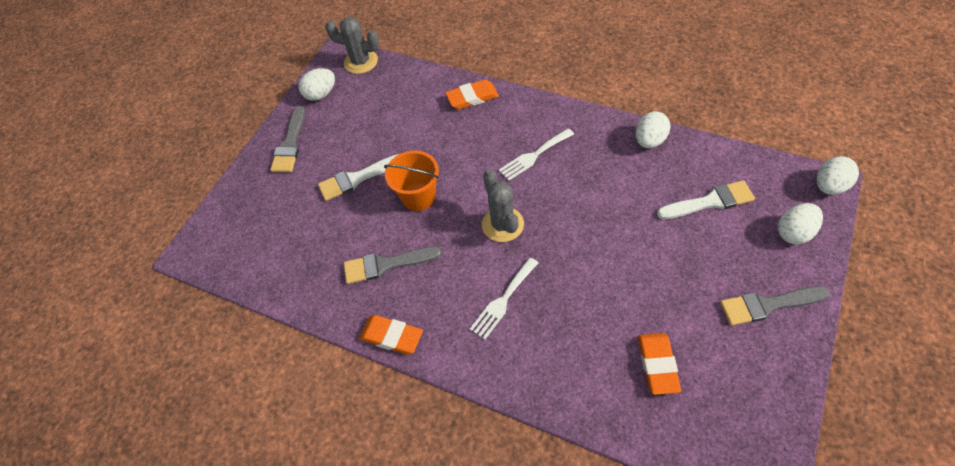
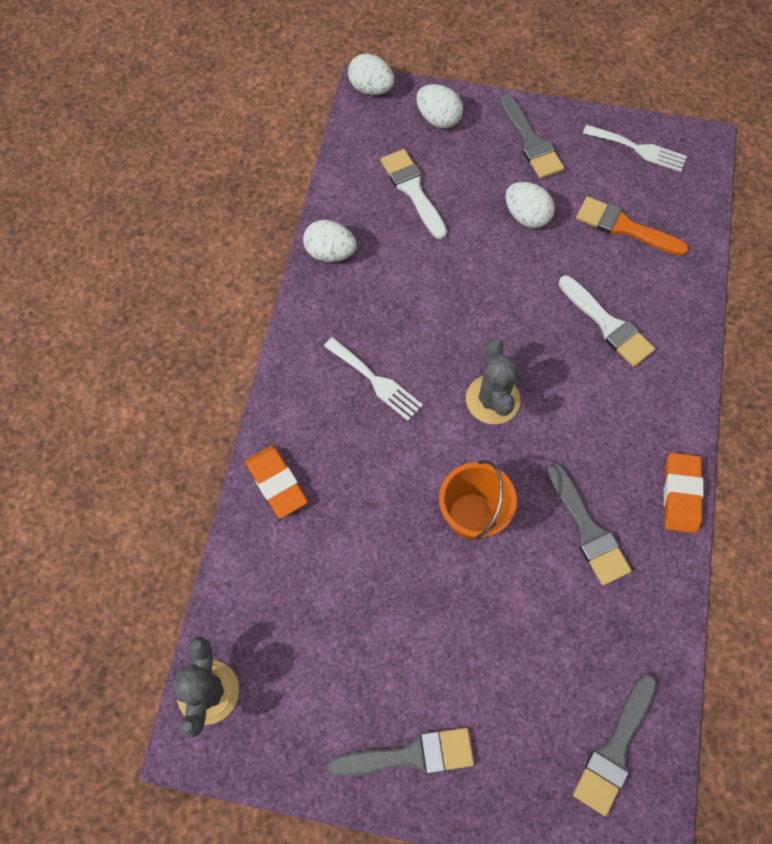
camera: 110 degrees left, 10 degrees up
white egg [298,68,335,101] -> white egg moved to [505,182,555,228]
white brush [318,154,399,201] -> white brush moved to [558,276,655,367]
white fork [470,257,538,339] -> white fork moved to [583,125,687,172]
grey cactus [482,169,524,242] -> grey cactus turned 60 degrees counterclockwise [466,339,520,424]
orange eraser [638,333,681,395] -> orange brush [576,196,688,256]
none -> grey brush [573,674,657,816]

